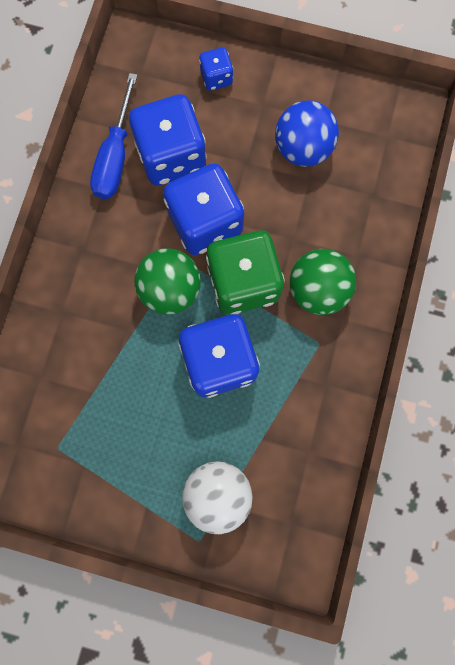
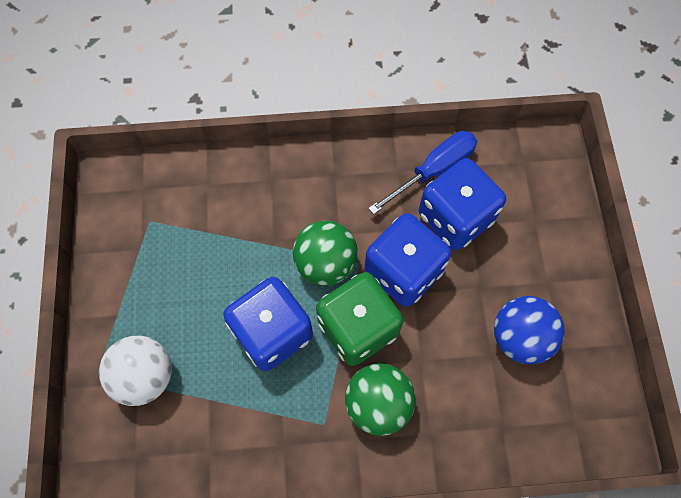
camera: 70 degrees right, 10 degrees down
blue screwdriver [90,73,137,199] -> blue screwdriver turned 150 degrees clockwise [368,131,477,215]
blue dice [199,47,233,91] -> none

